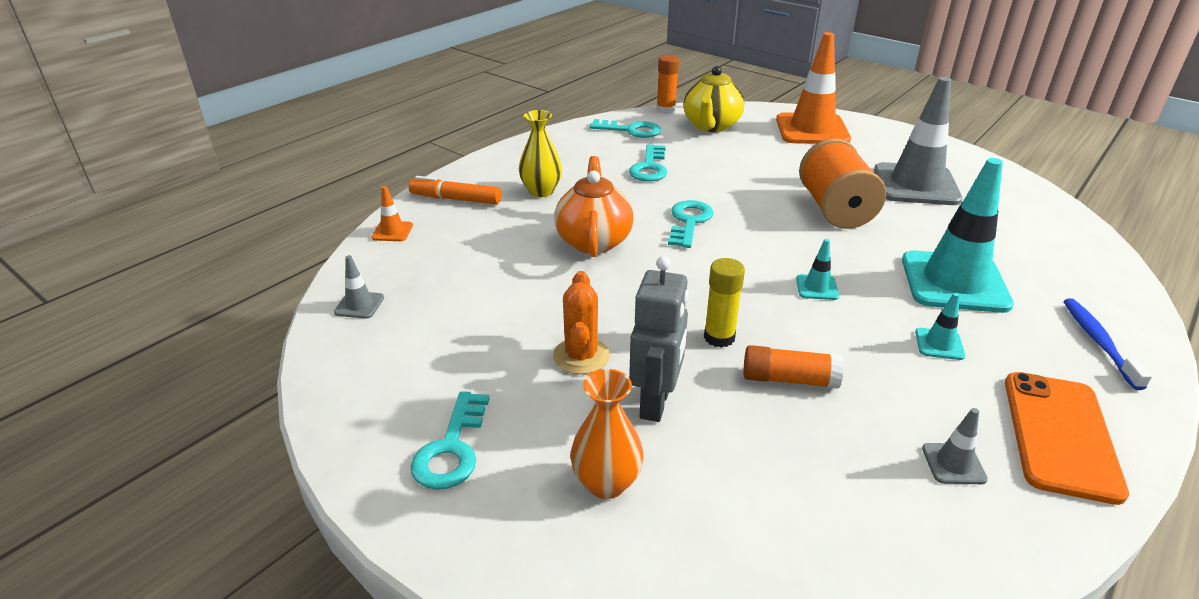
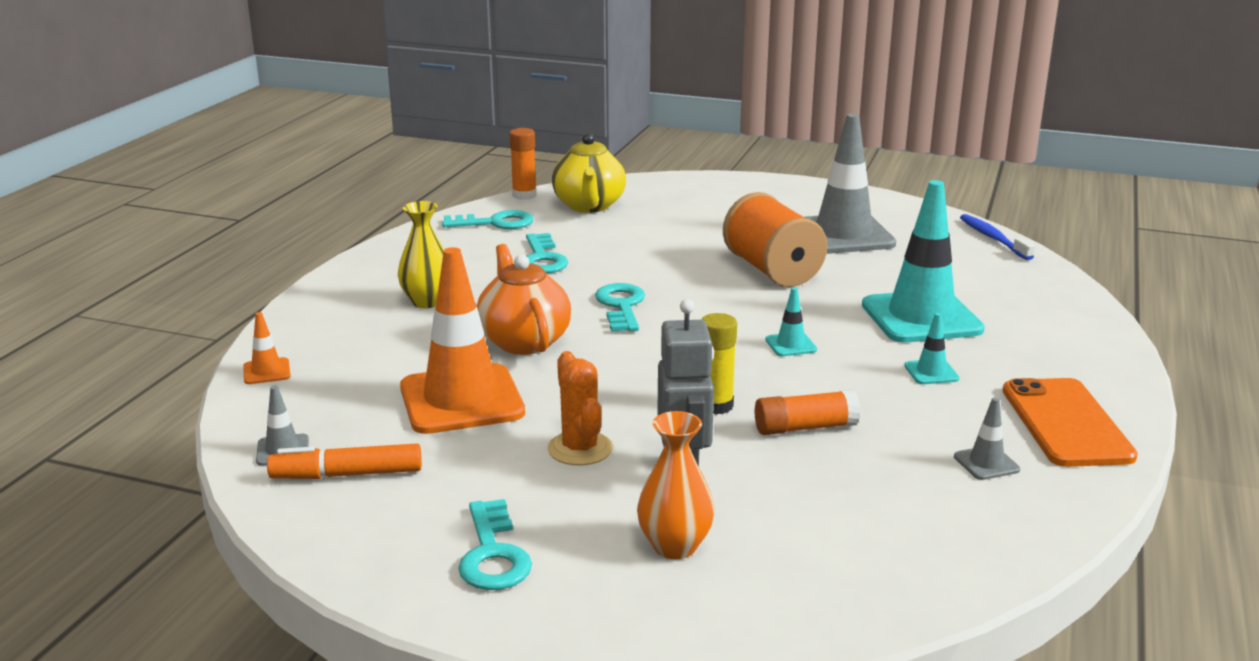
camera: 20 degrees left, 10 degrees down
orange marker [408,176,501,205] -> orange marker moved to [267,443,422,479]
orange traffic cone [776,32,851,144] -> orange traffic cone moved to [400,247,525,434]
blue toothbrush [1064,298,1152,390] -> blue toothbrush moved to [960,214,1035,260]

